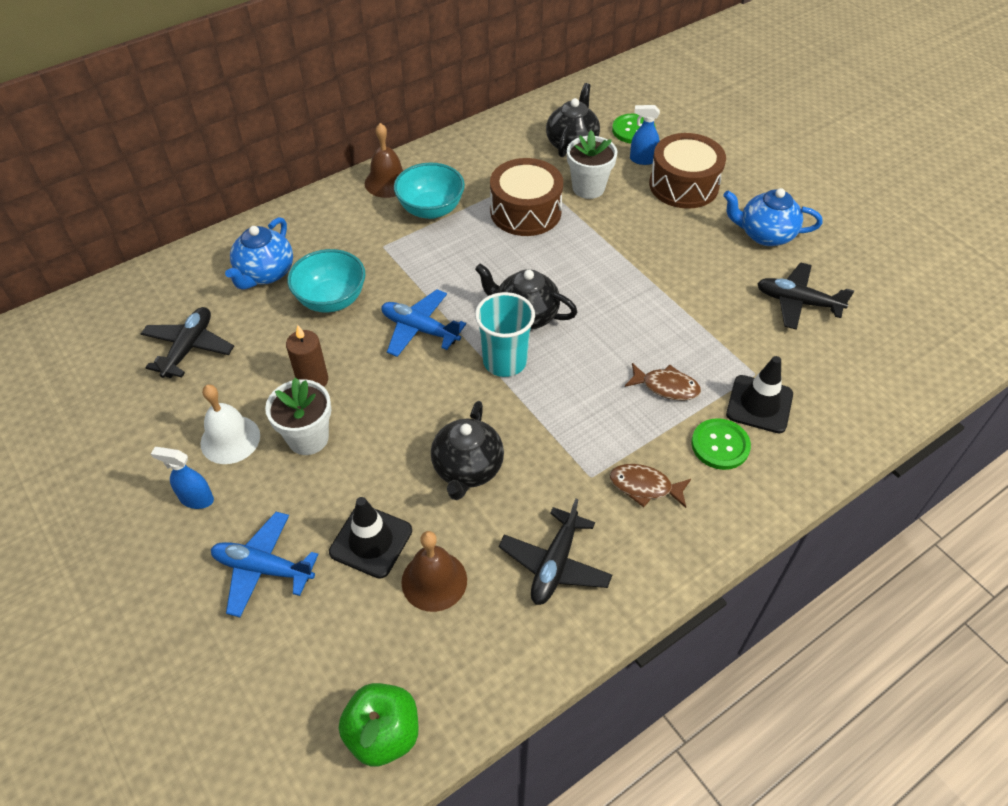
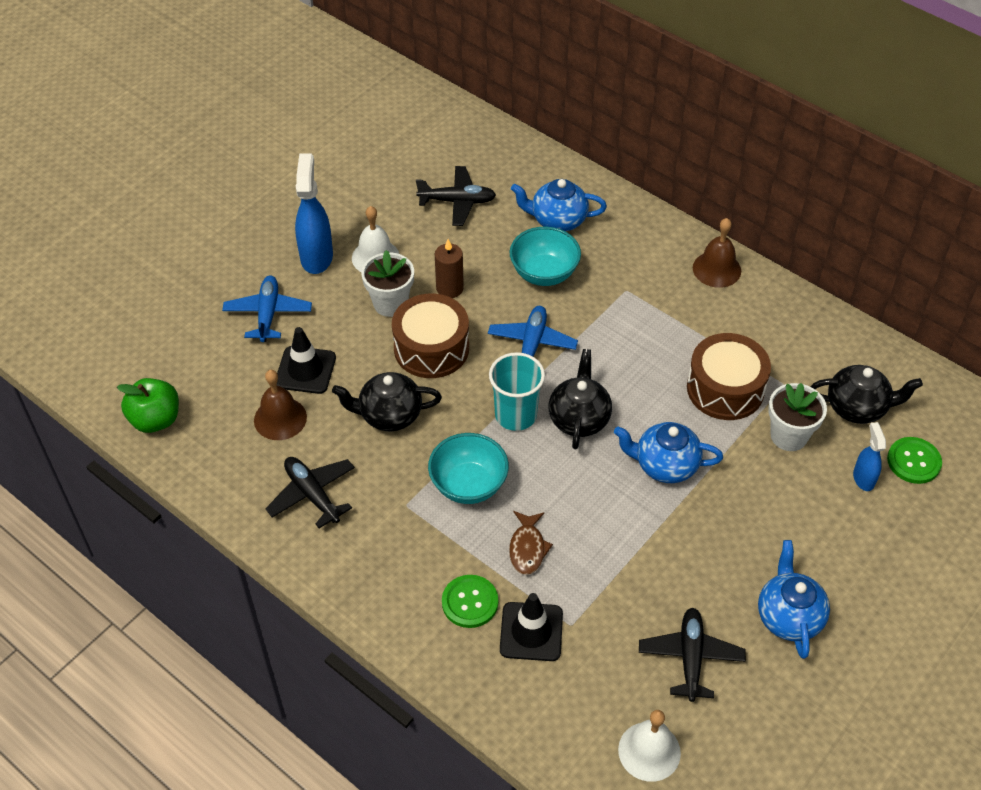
camera: 75 degrees right, 0 degrees up
blue spray bottle [151,447,214,509] -> blue spray bottle [295,153,333,274], size x1.79
turquoise bowl [394,163,465,219] -> turquoise bowl moved to [428,433,509,504]
black plane [499,499,612,605] -> black plane turned 45 degrees clockwise [265,457,355,528]
brown fish [610,464,691,508] -> none
brown drum [649,133,726,209] -> brown drum moved to [392,294,469,378]
none -> blue teapot [614,422,723,483]
none -> white bell [618,710,681,782]

